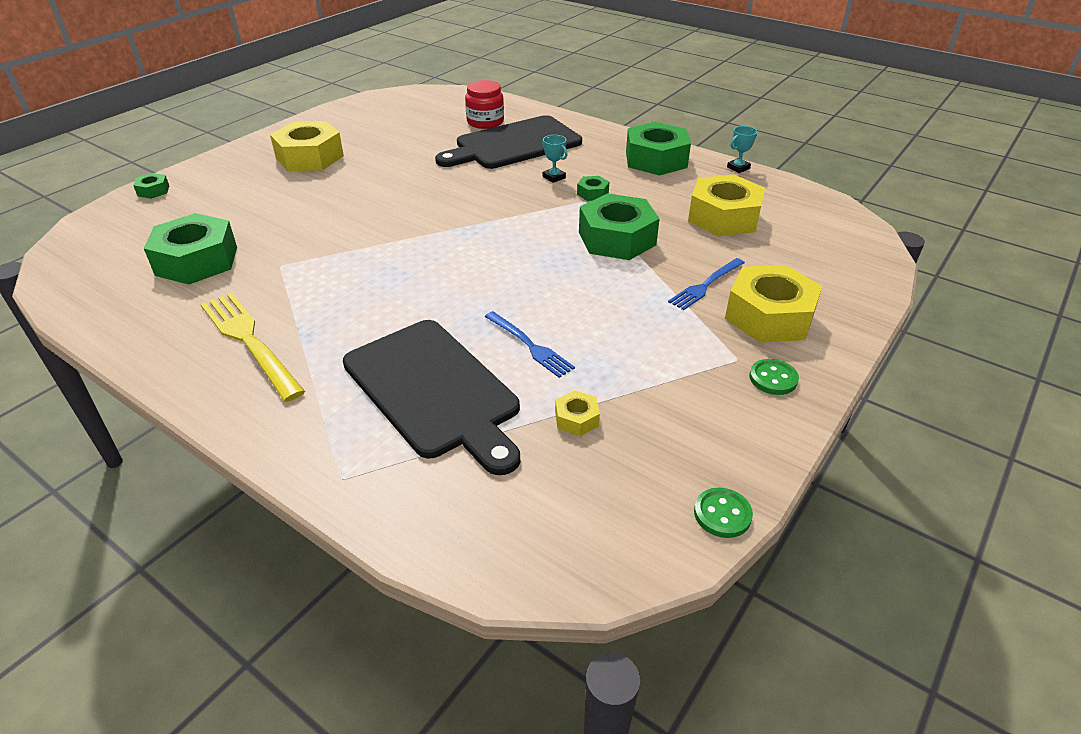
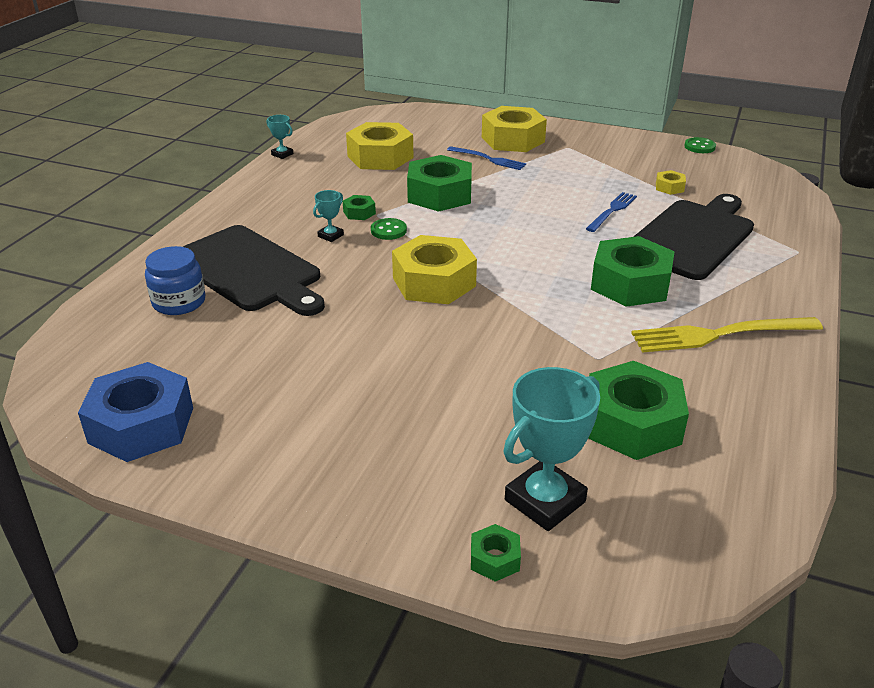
camera: 105 degrees left, 5 degrees down
yellow fork [201,292,305,402] -> yellow fork turned 45 degrees clockwise [631,317,823,353]
yellow nut [270,121,344,171] -> yellow nut moved to [392,235,477,304]
red jar [465,80,504,129] -> blue jar [145,246,205,315]
green nut [626,122,691,176] -> green nut moved to [591,236,675,307]
green button [749,359,799,395] -> green button moved to [371,218,407,240]
none -> blue nut [78,362,193,462]
none -> turquoise trophy [503,367,600,531]

